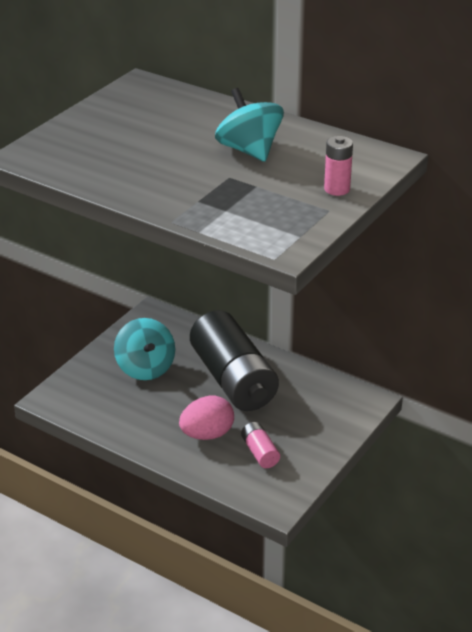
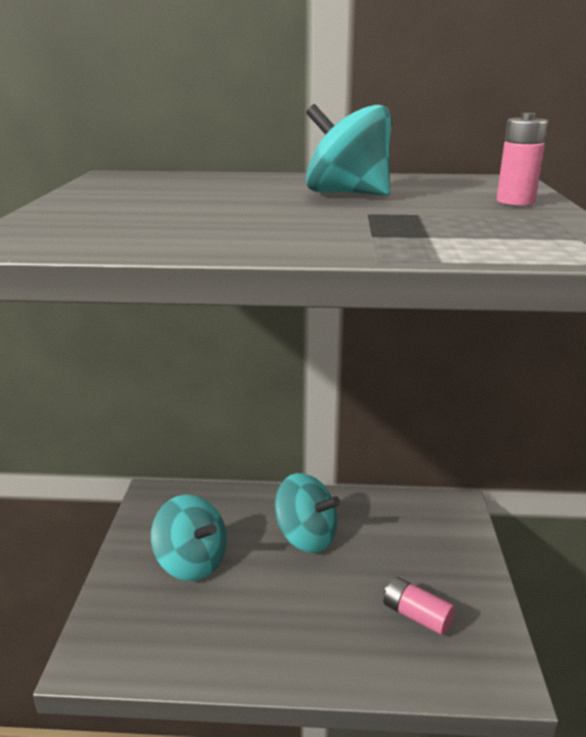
camera: 30 degrees left, 10 degrees down
pink egg [179,396,234,440] -> none
black battery [190,310,279,411] -> turquoise spinning top [275,473,340,553]

